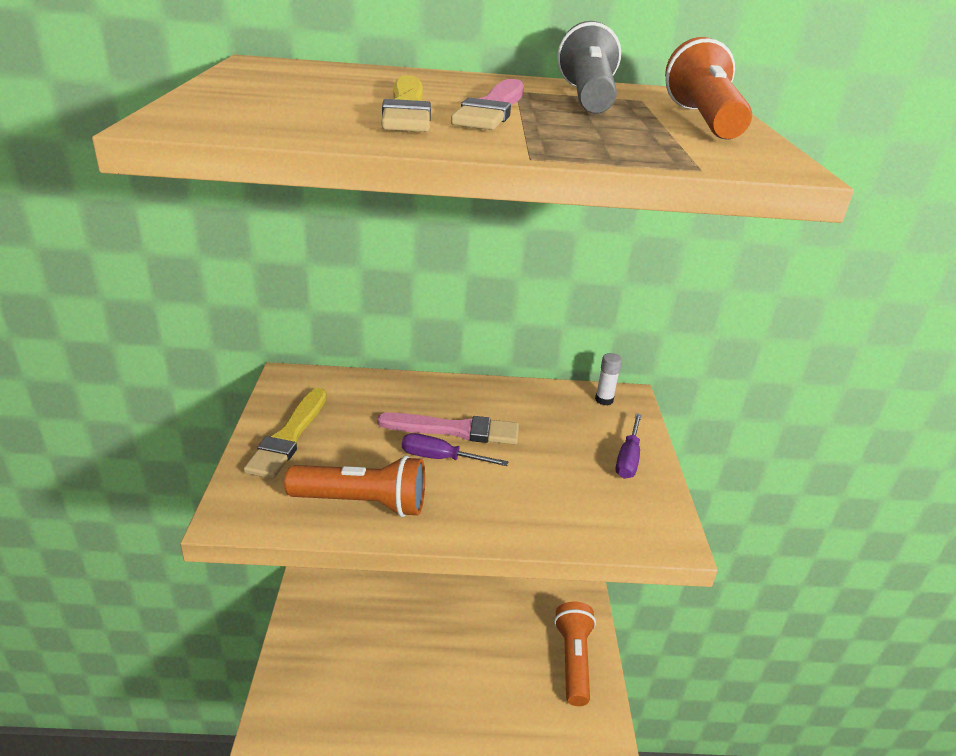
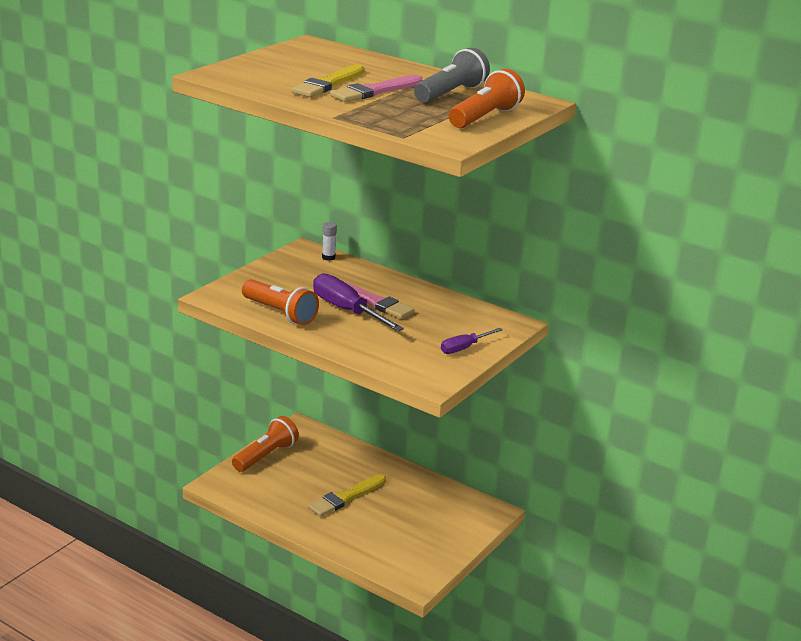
camera: 35 degrees right, 5 degrees down
yellow brush [244,388,327,479] -> yellow brush moved to [308,474,386,517]
purple screwdriver [402,433,508,466] -> purple screwdriver [313,273,404,331], size x1.72
orange flashlight [554,602,596,706] -> orange flashlight moved to [232,416,299,472]
white glue stick [595,353,622,405] -> white glue stick moved to [322,222,337,261]

